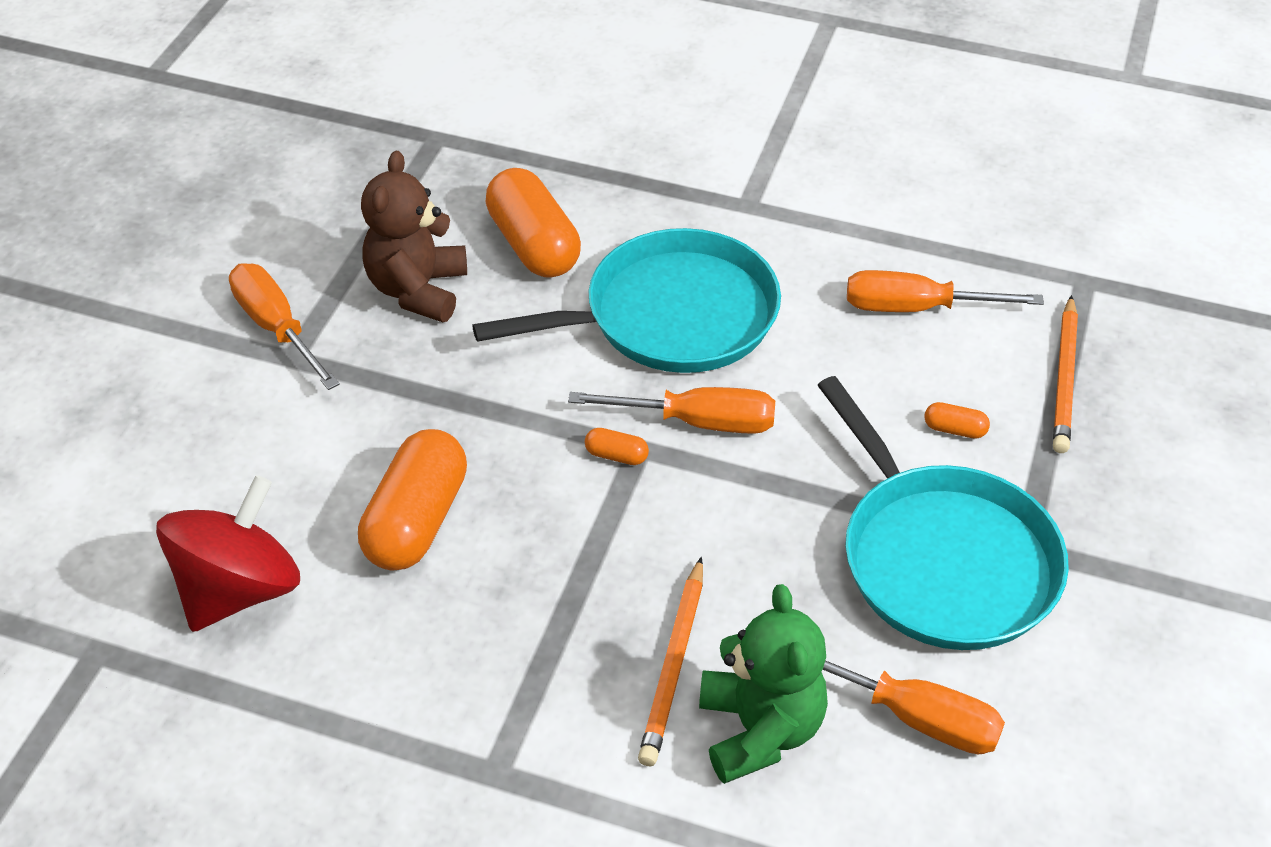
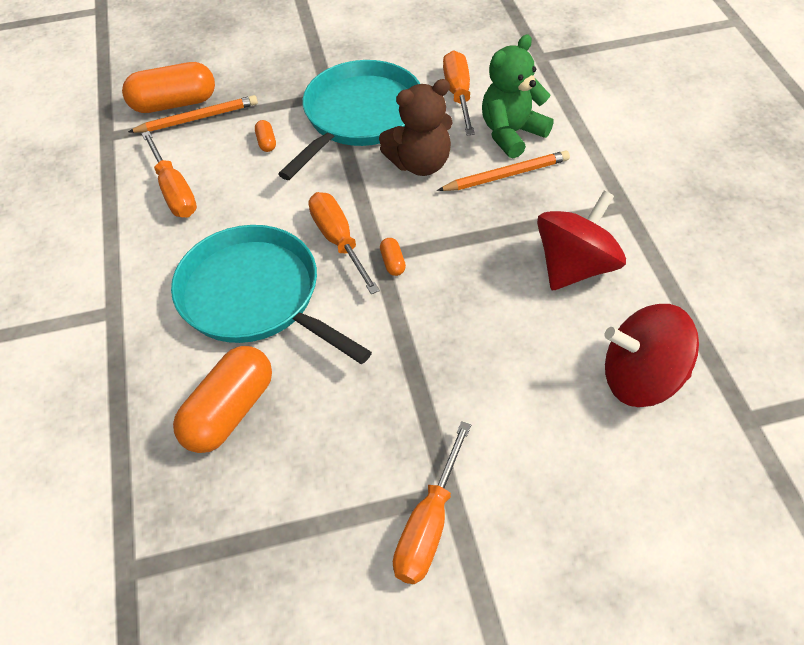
camera: 120 degrees left, 5 degrees up
orange capsule [358,429,467,571] -> orange capsule moved to [122,62,215,113]
brown teddy bear [361,151,467,322] -> brown teddy bear moved to [379,79,453,176]
none -> red spinning top [537,190,626,290]

